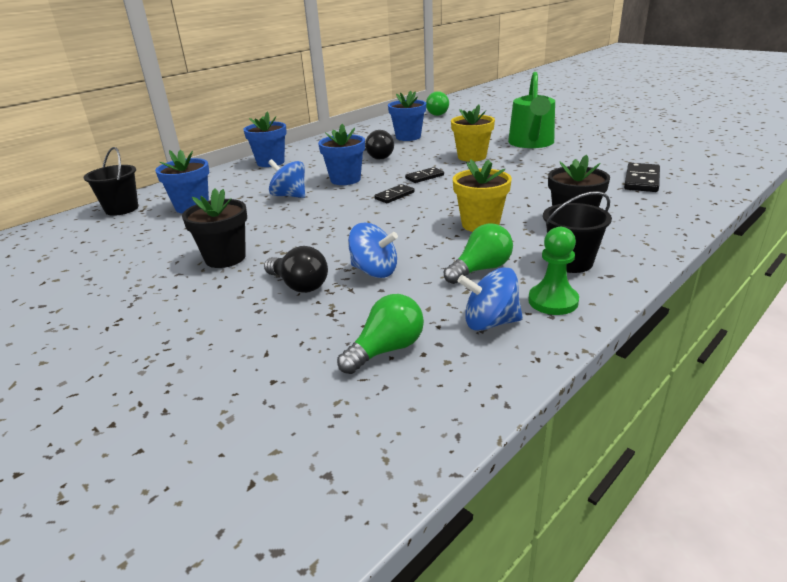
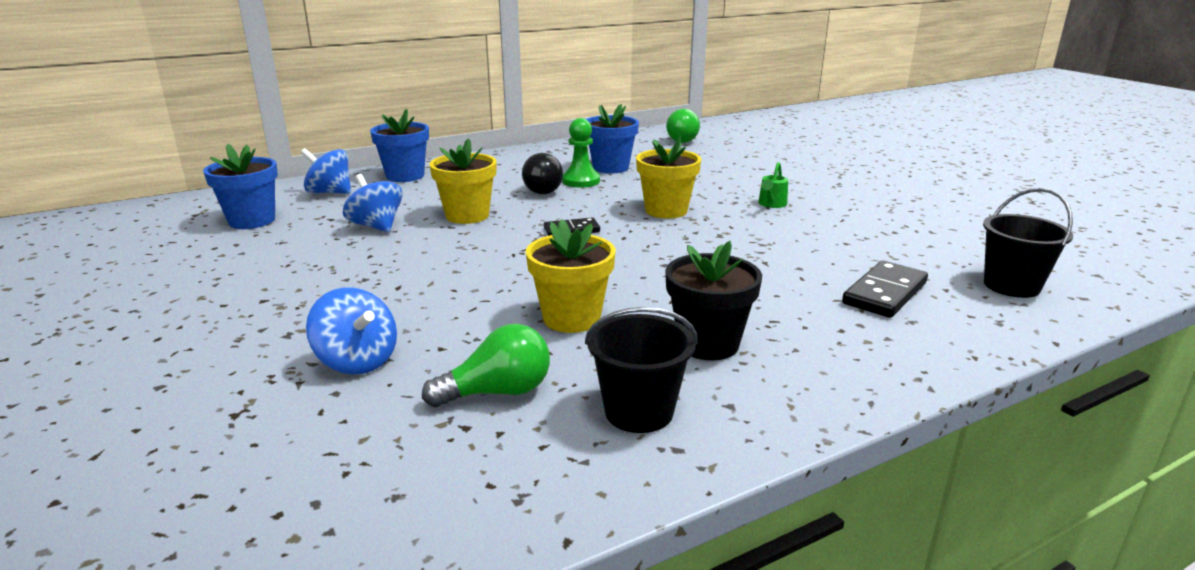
camera: 15 degrees right, 5 degrees down
black bucket [84,147,138,216] -> black bucket moved to [983,188,1073,298]
black flower pot [182,189,247,268] -> none
black light bulb [264,246,328,293] -> none
blue flower pot [318,124,365,185] -> yellow flower pot [430,138,496,224]
green light bulb [337,294,424,374] -> none
black domino [374,184,414,203] -> none
blue spinning top [458,267,523,331] -> blue spinning top moved to [301,148,351,194]
green watering can [508,72,555,148] -> green watering can [758,162,788,208], size x0.41
green pawn [528,227,579,315] -> green pawn moved to [562,118,600,188]

